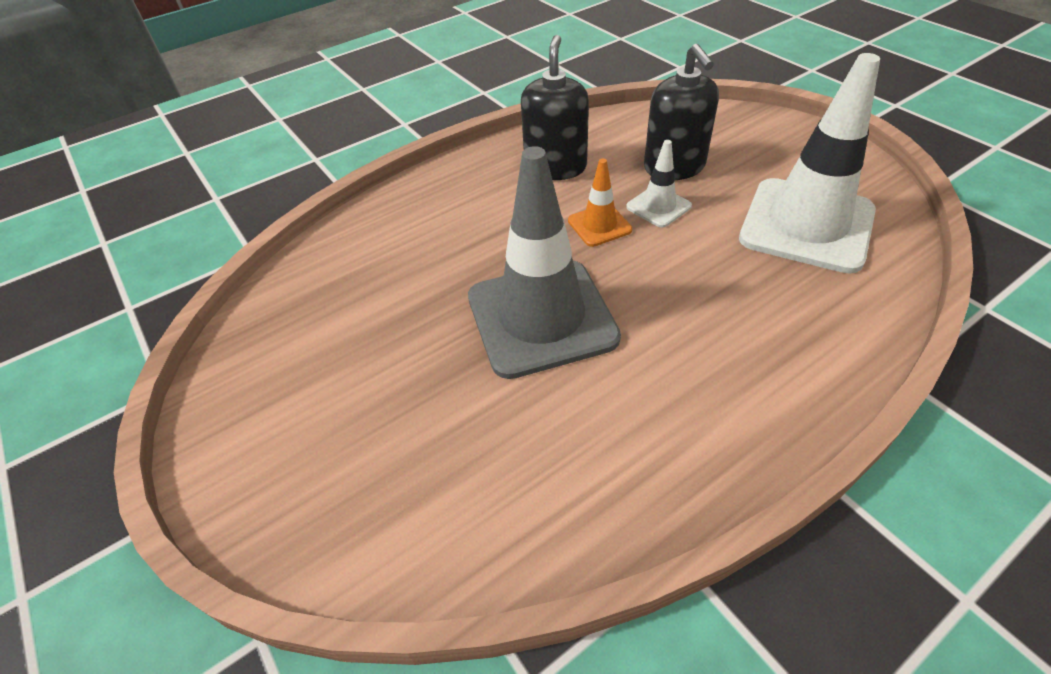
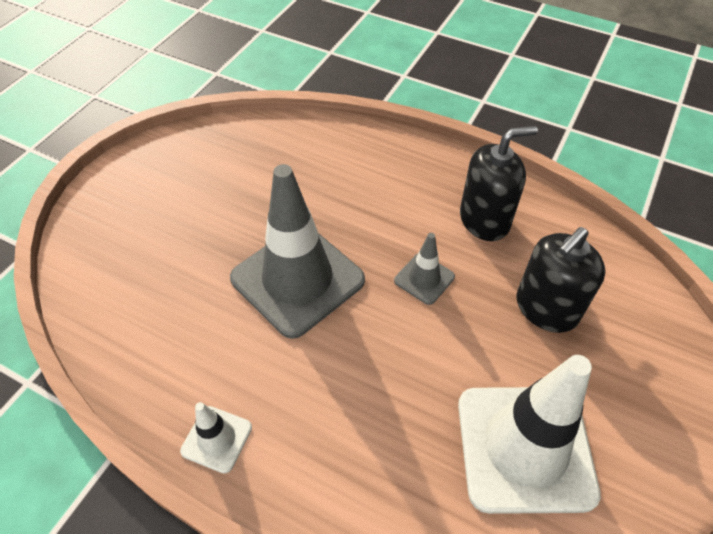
camera: 60 degrees right, 5 degrees up
orange traffic cone [568,159,632,247] -> grey traffic cone [394,233,455,305]
white traffic cone [626,140,692,228] -> white traffic cone moved to [180,402,252,474]

